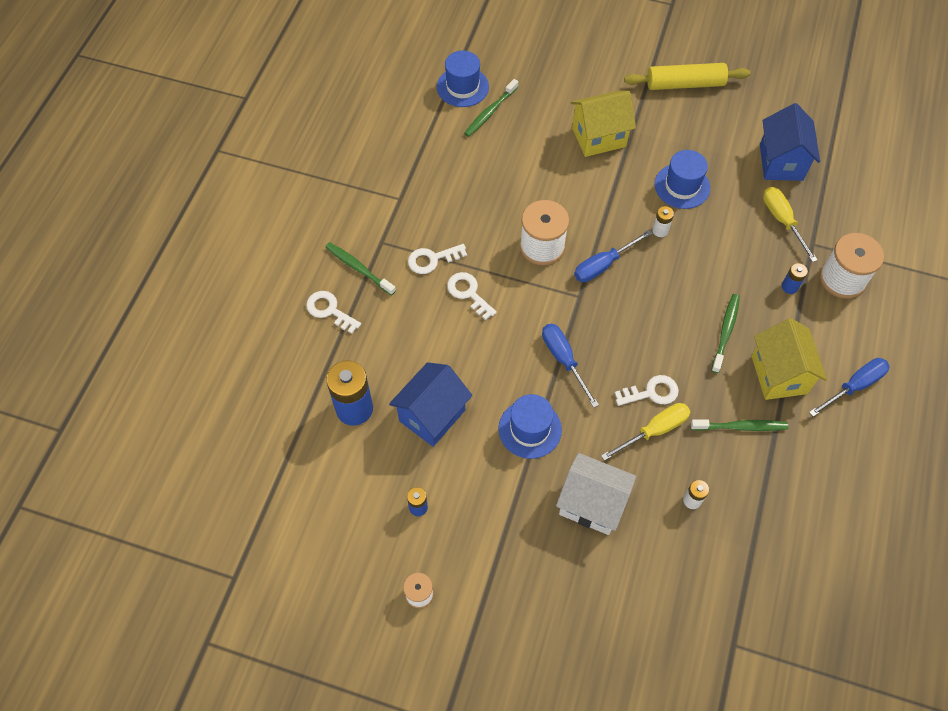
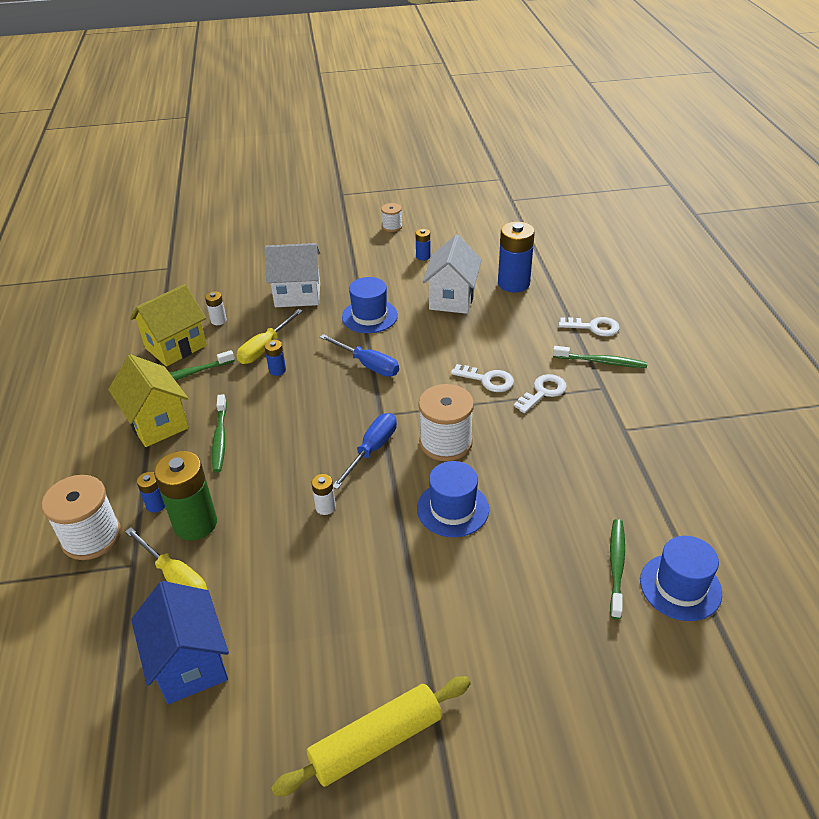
camera: 155 degrees right, 20 degrees down
blue house [389,362,472,447] -> white house [422,235,482,314]
yellow house [571,91,636,157] -> yellow house moved to [130,284,207,366]
white key [615,375,679,406] -> blue battery [264,340,286,376]
blue hat [655,150,710,209] -> blue hat moved to [417,461,489,537]
blue screwdriver [809,358,890,417] -> none
none -> green battery [154,451,217,541]

